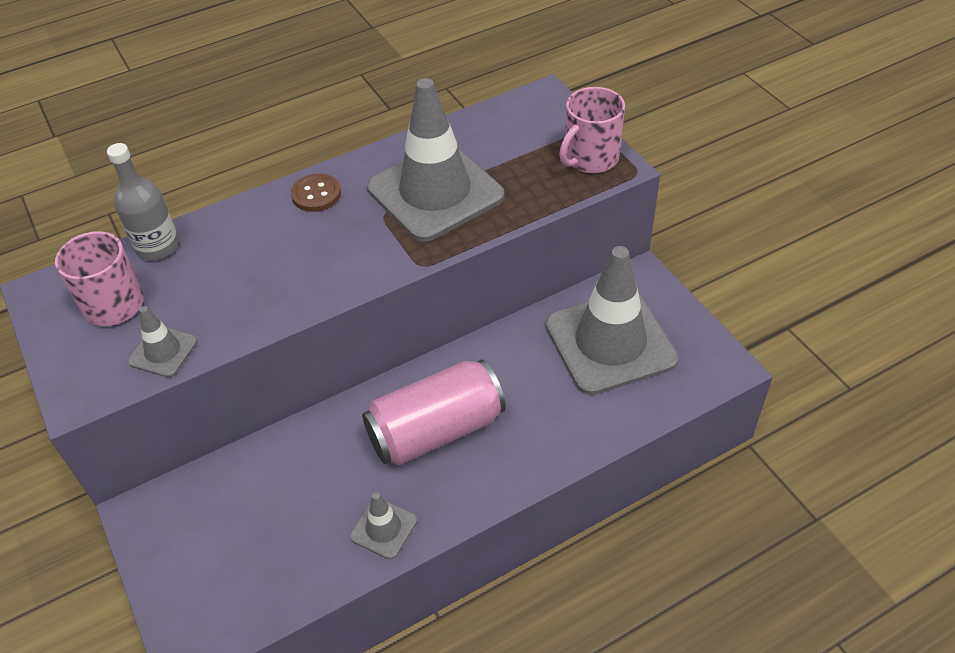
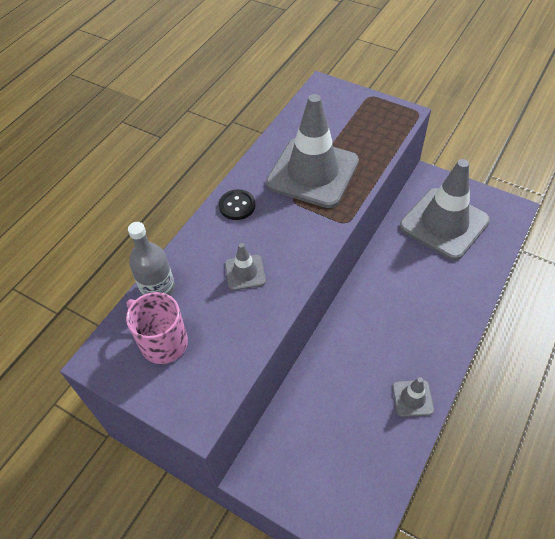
camera: 30 degrees left, 5 degrees up
grey traffic cone [128,306,197,377] -> grey traffic cone moved to [225,243,266,291]
brown button [291,174,341,212] -> black button [219,189,255,220]
pink can [362,360,506,466] -> none
pink mug [559,87,625,173] -> none

